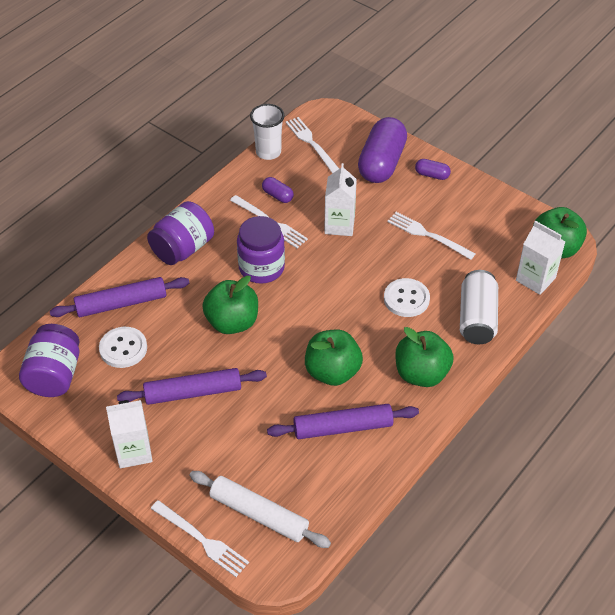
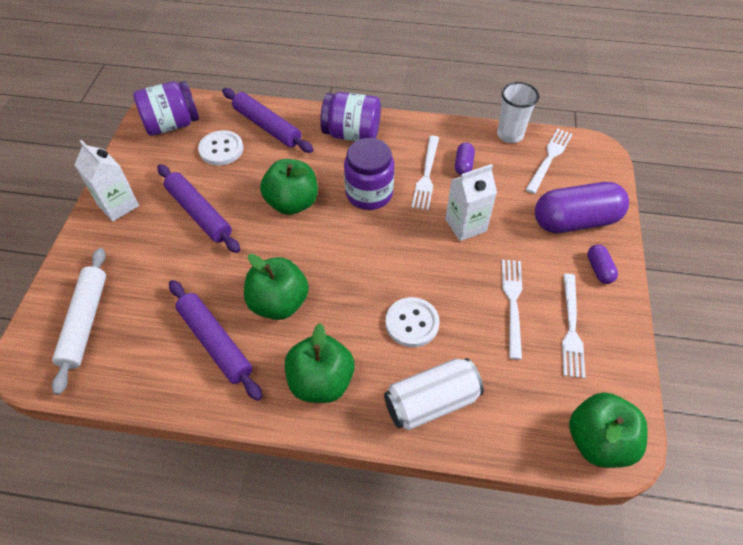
camera: 60 degrees right, 5 degrees up
white fork [150,500,249,577] -> white fork moved to [562,274,585,378]
white carton [516,221,566,295] -> none

